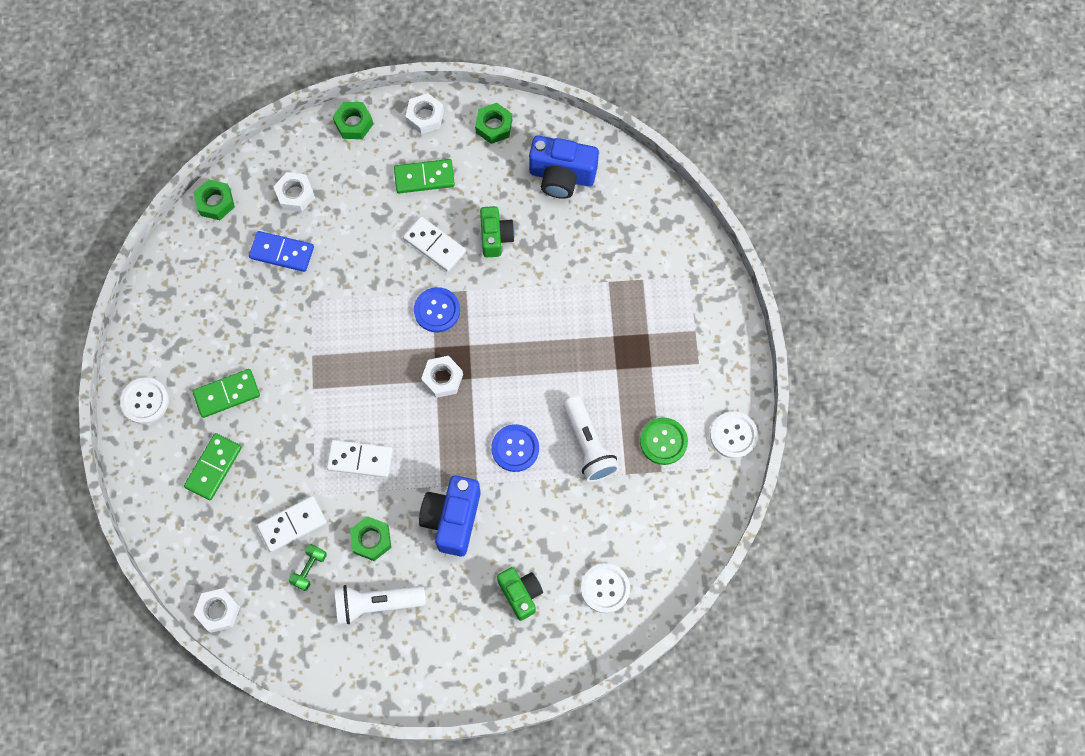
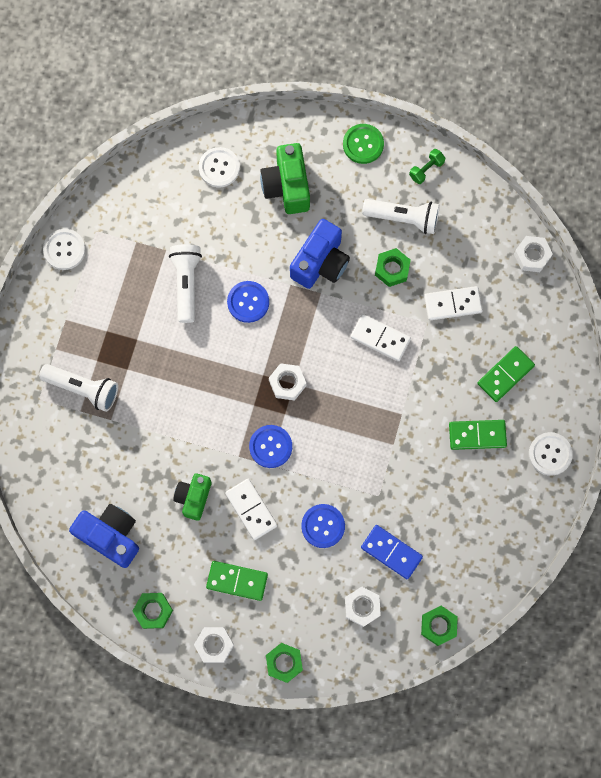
camera: 160 degrees left, 5 degrees up
green dumbbell [289,544,327,591] -> green dumbbell moved to [409,149,445,184]
green camera [497,567,543,621] -> green camera [260,143,310,214], size x1.50
green button [640,418,688,465] -> green button moved to [343,124,384,164]
none -> white flashlight [39,364,118,412]
none -> blue button [301,504,345,548]

